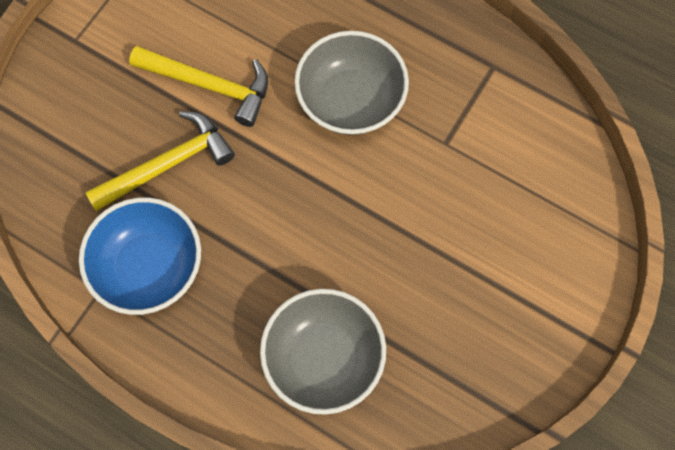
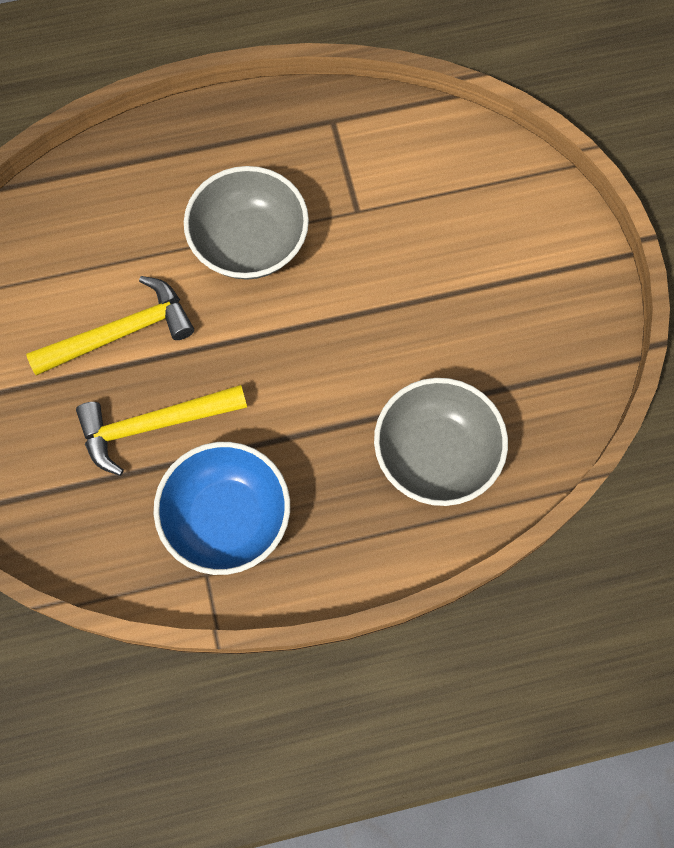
camera: 45 degrees left, 0 degrees up
yellow hammer [85,111,235,211] -> yellow hammer turned 120 degrees counterclockwise [76,385,247,476]

